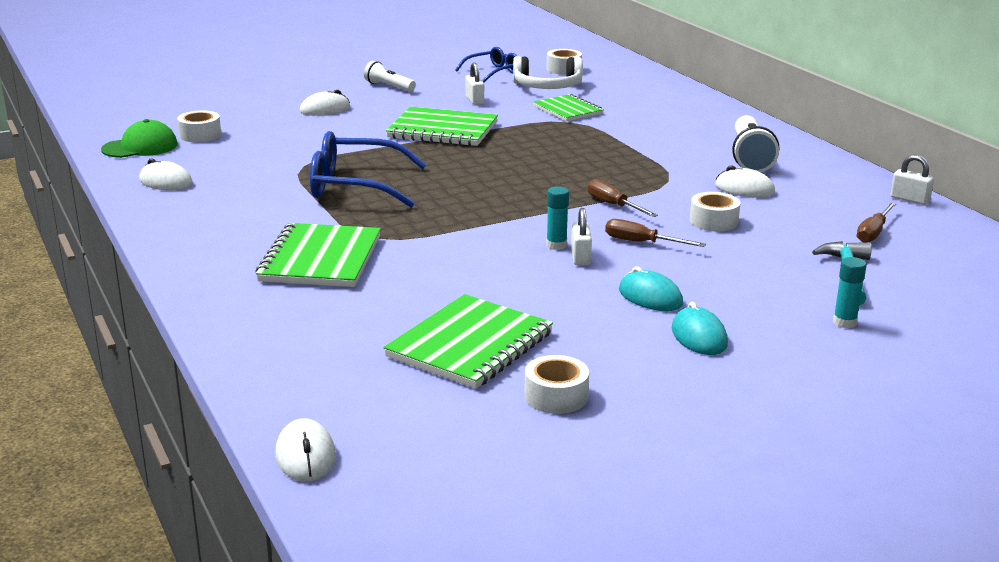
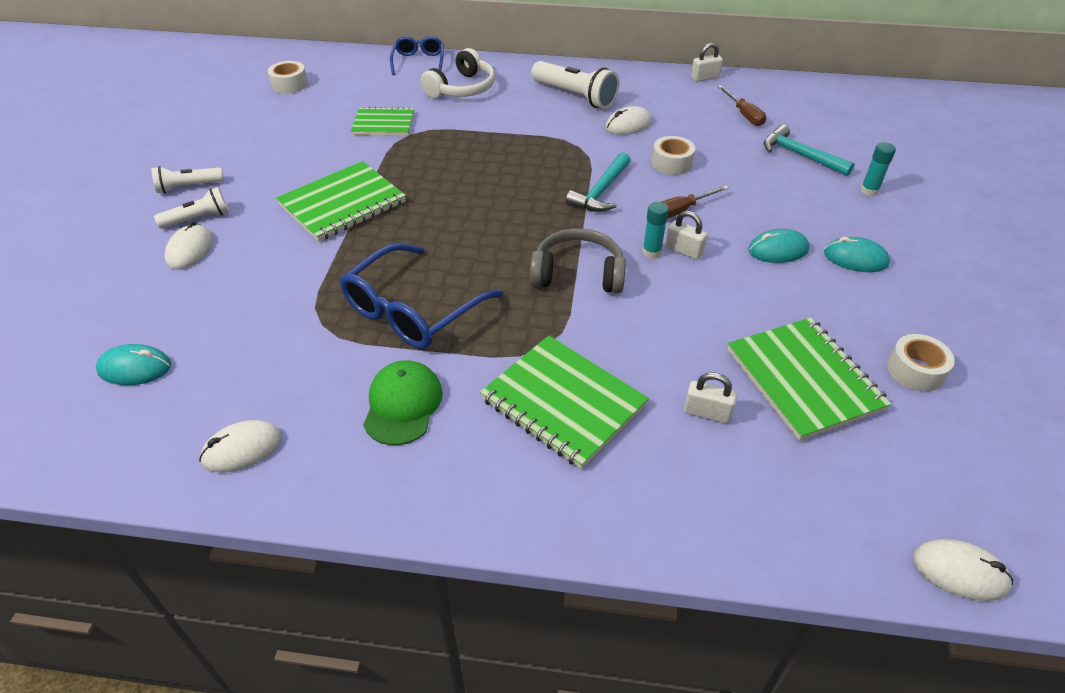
camera: 55 degrees left, 20 degrees up
green cap [101,119,178,158] -> green cap moved to [363,360,443,445]
white tape [177,110,221,142] -> turquoise mouse [96,344,171,385]
blue glasses [455,47,517,83] -> blue glasses moved to [390,36,444,75]
white padlock [465,62,484,105] -> white padlock moved to [684,372,737,423]
white headphones [513,56,583,89] -> white headphones moved to [421,48,495,98]
brown screwdriver [587,179,658,217] -> turquoise hammer [566,152,631,212]
none -> white flashlight [154,187,229,229]
none -> grey headphones [530,228,626,293]

